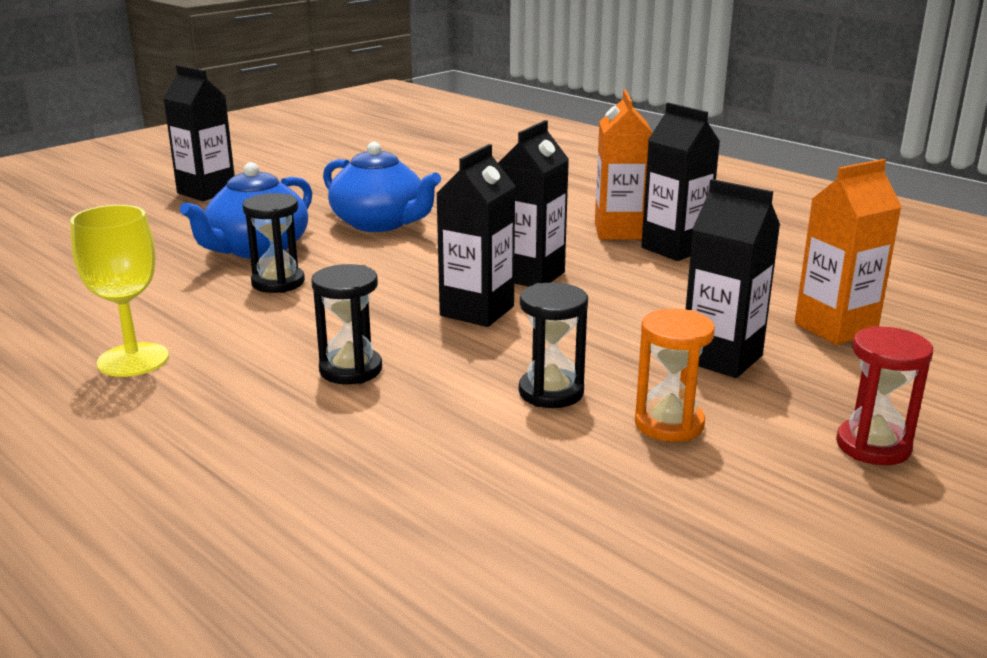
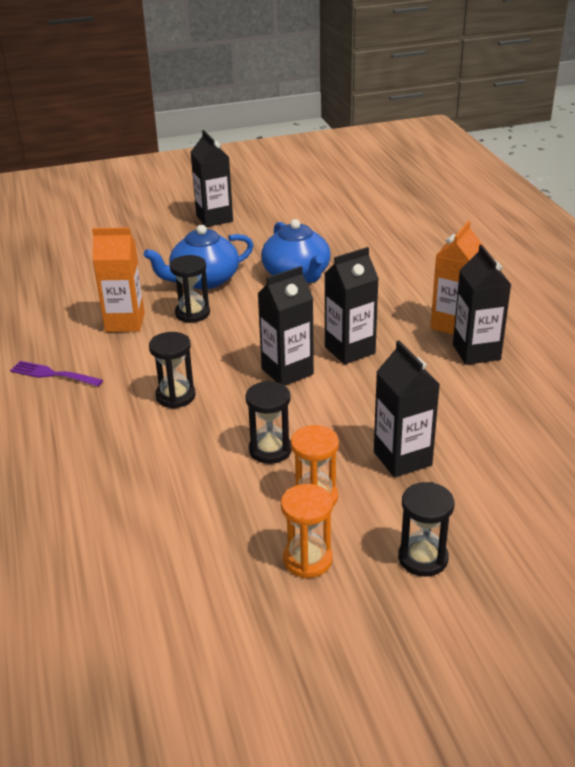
camera: 30 degrees right, 10 degrees up
yellow goblet [70,205,169,377] -> none
orange carton [795,159,902,345] -> orange carton moved to [92,227,145,332]
red hourglass [836,326,933,465] -> black hourglass [398,482,454,577]
none -> purple fork [10,361,103,386]
none -> orange hourglass [281,484,333,578]

